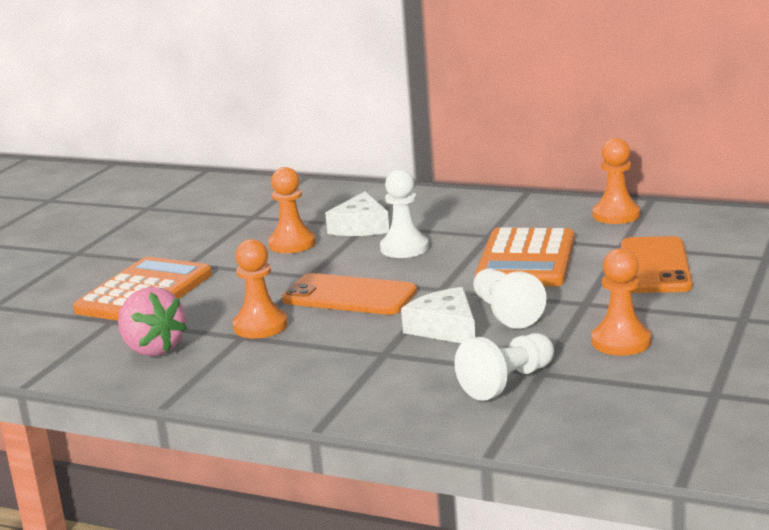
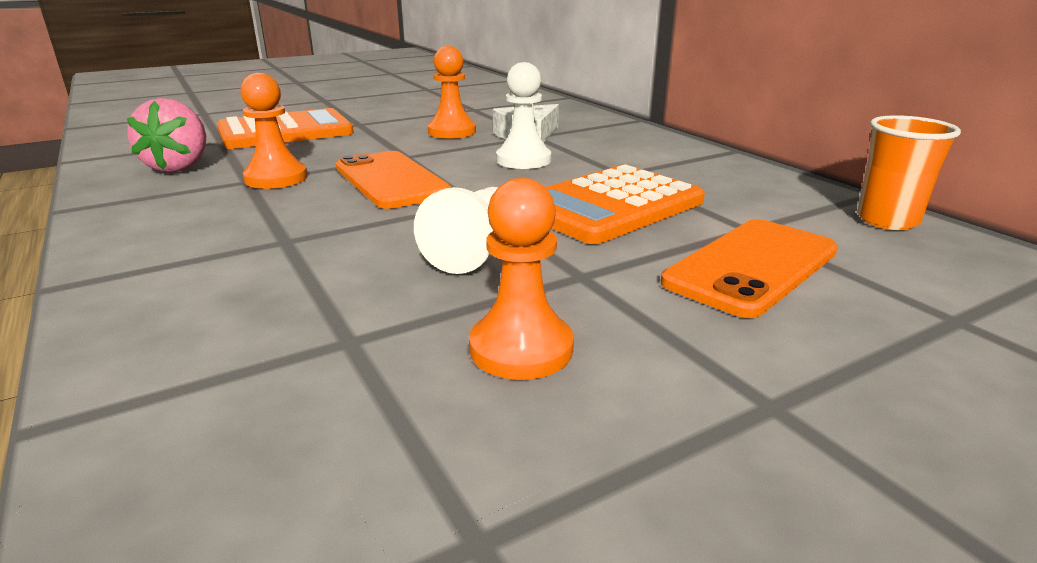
camera: 35 degrees right, 5 degrees up
white cheese [401,287,475,343] -> none
white pawn [455,333,554,401] -> none
orange pawn [593,138,640,224] -> none
none -> orange cup [857,115,961,230]

